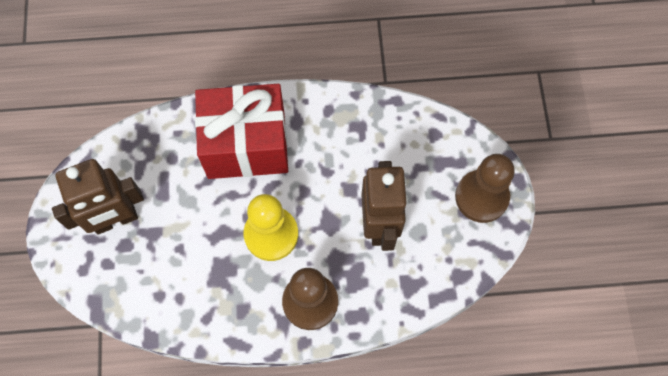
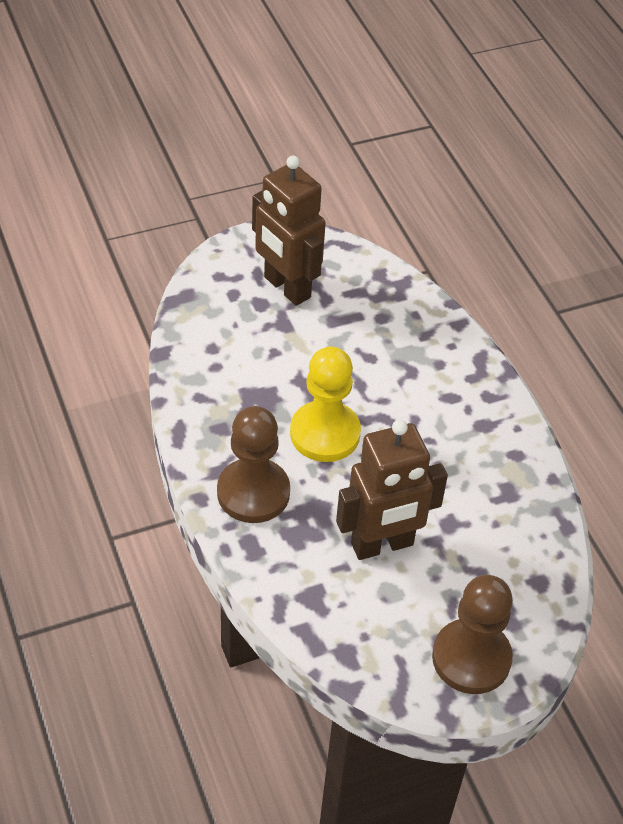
camera: 70 degrees right, 20 degrees down
red gift [195,84,288,179] -> none

